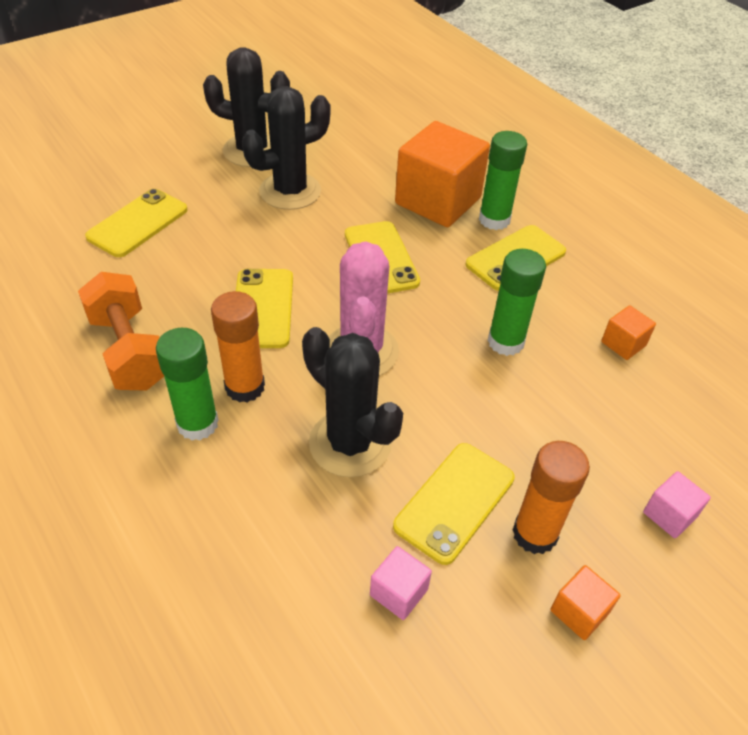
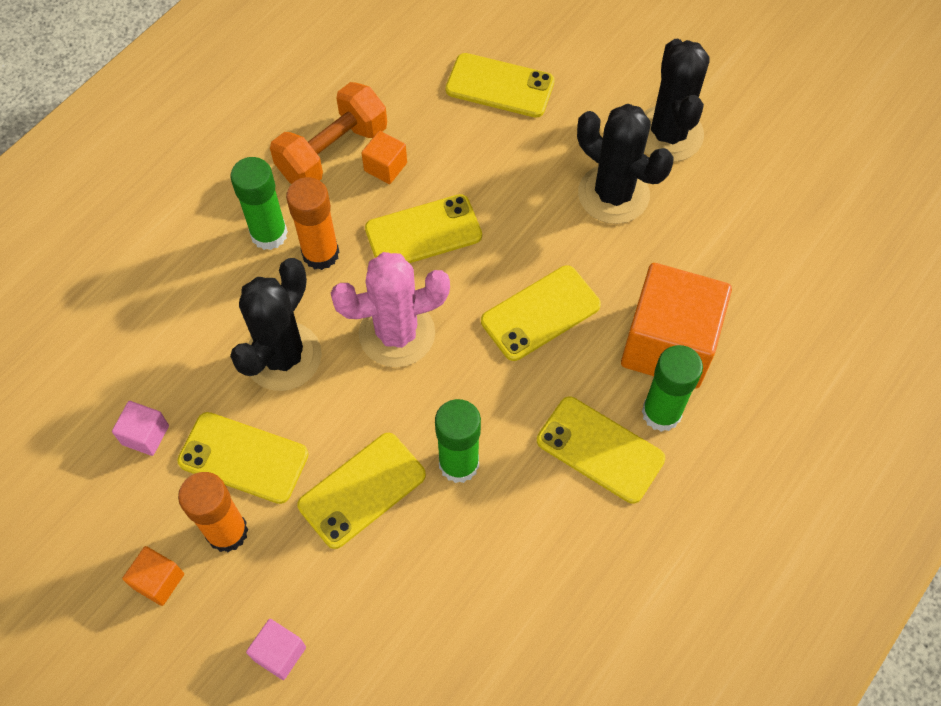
camera: 75 degrees right, 15 degrees up
orange cube [601,305,656,360] -> orange cube moved to [362,131,407,184]
none -> yellow phone [297,433,426,549]

